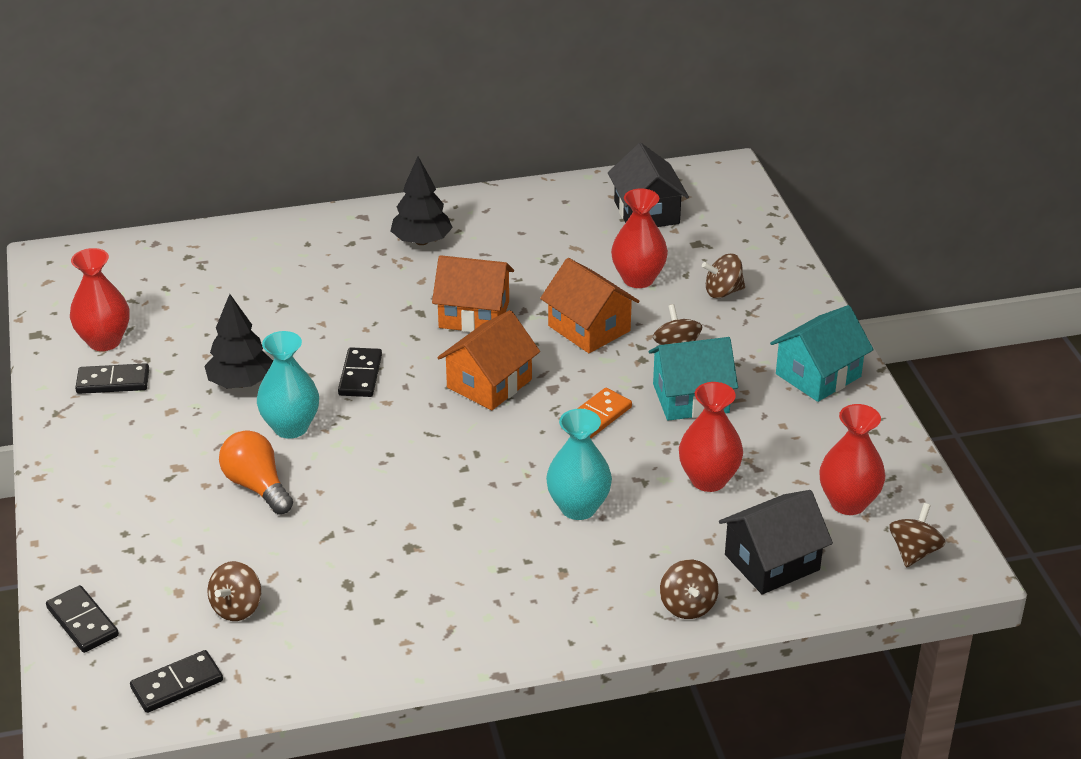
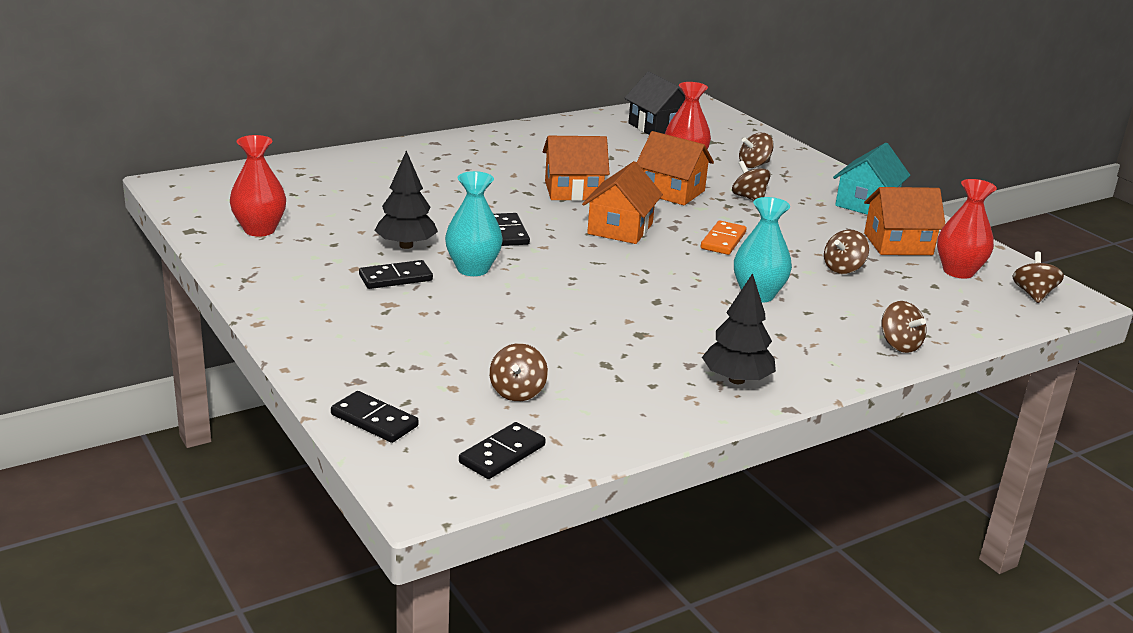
camera: 20 degrees left, 10 degrees down
black domino [75,363,149,394] -> black domino moved to [359,260,433,289]
orange light bulb [219,430,293,514] -> none
black tree [390,157,453,245] -> black tree moved to [702,273,776,384]
turquoise house [649,337,738,421] -> none
red vase [679,382,743,492] -> brown spinning top [824,230,869,274]
black house [719,490,833,594] -> none
none -> orange house [864,187,945,255]

